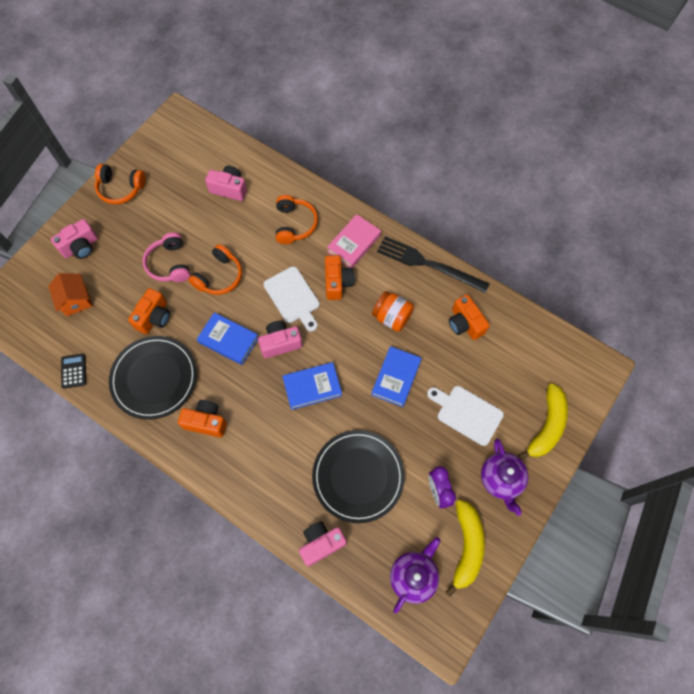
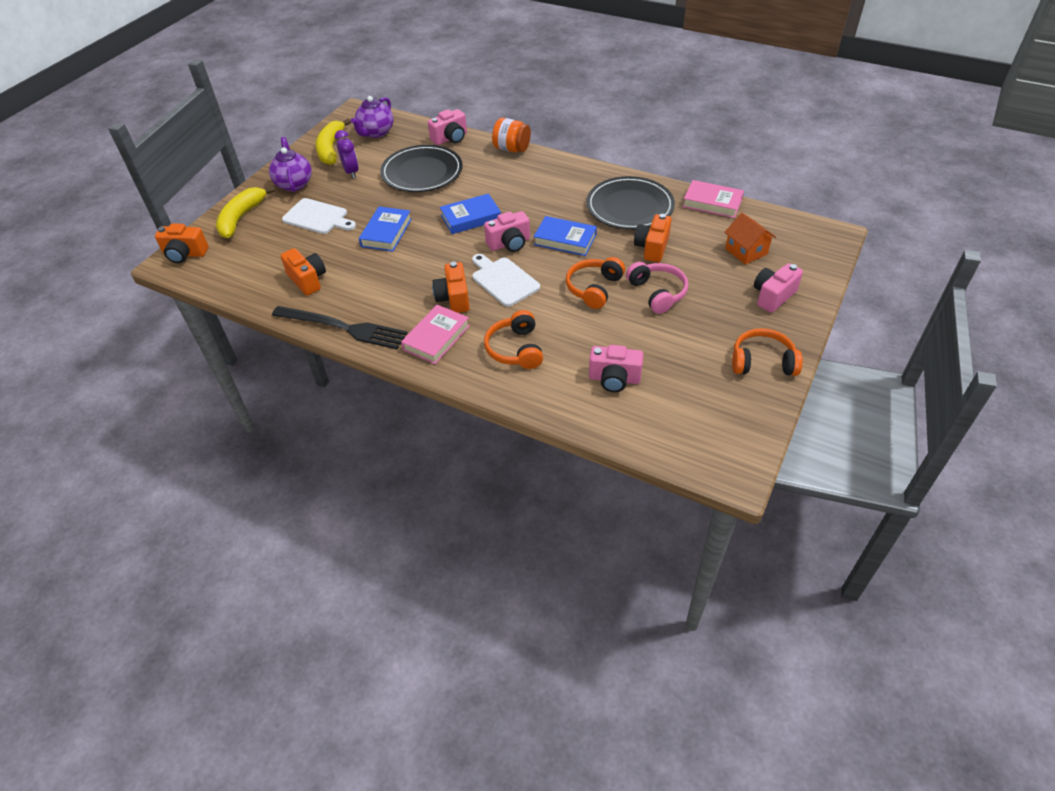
camera: 175 degrees right, 20 degrees down
black calculator [61,354,86,389] -> pink book [683,180,744,218]
orange camera [178,400,227,437] -> orange camera moved to [155,223,209,263]
orange jar [372,291,414,332] -> orange jar moved to [492,118,531,153]

